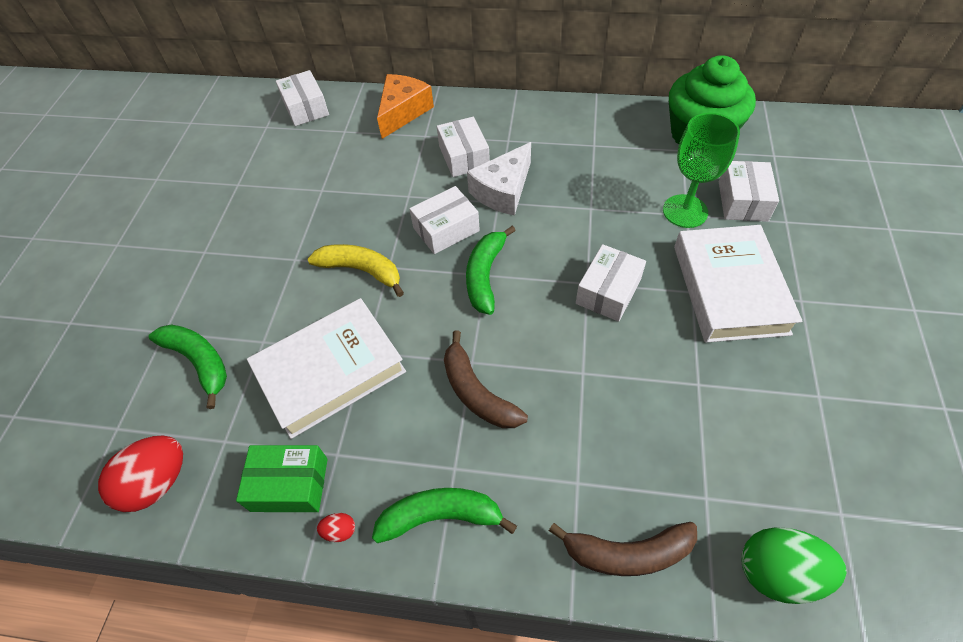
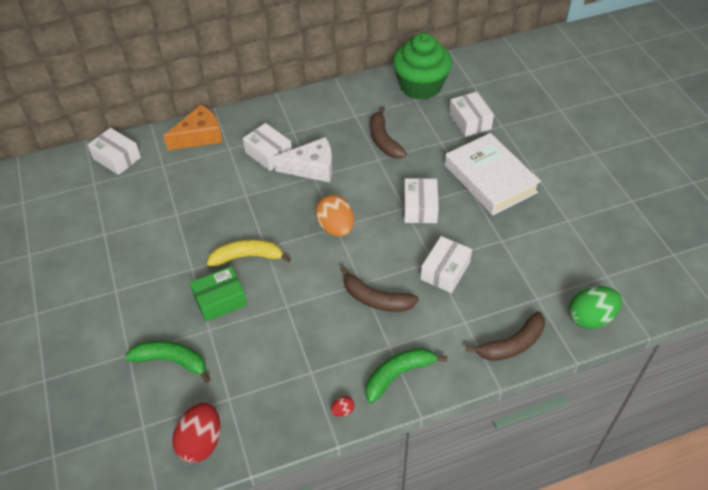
camera: 30 degrees left, 5 degrees down
green box [236,445,328,512] -> green box moved to [190,266,247,322]
white book [247,298,406,439] -> none
orange cheese [377,74,434,139] -> orange cheese turned 60 degrees clockwise [163,104,223,151]
white box [409,186,480,254] -> white box moved to [421,236,472,293]
green banana [466,226,516,315] -> orange egg [315,195,354,237]
white cheese [467,142,531,216] -> white cheese turned 105 degrees counterclockwise [274,137,333,182]
green goblet [663,113,740,228] -> none
none -> brown banana [370,106,407,159]

